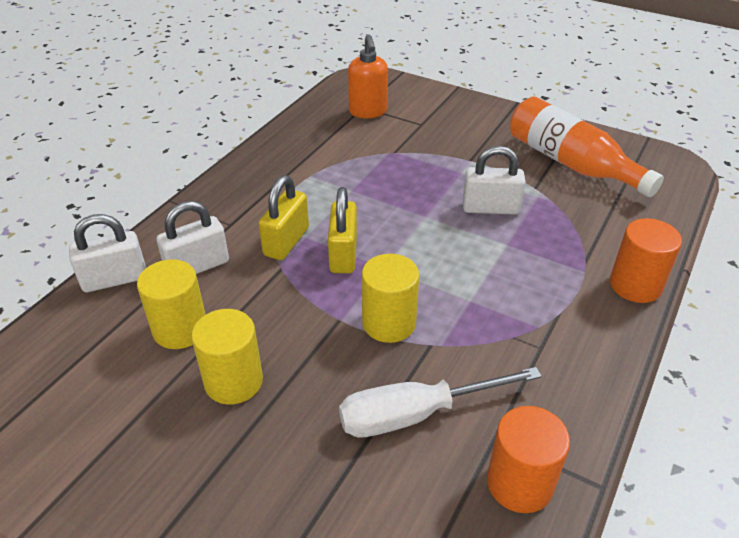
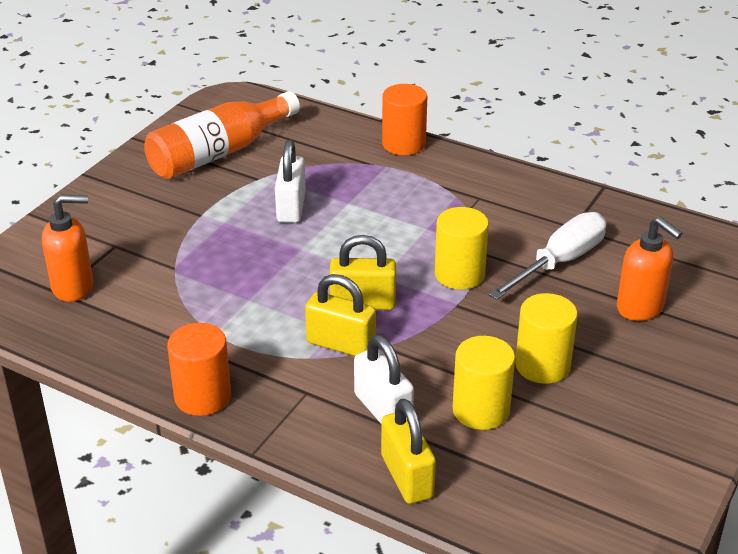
camera: 90 degrees left, 5 degrees down
white padlock [69,214,146,292] -> yellow padlock [381,398,436,504]
white screwdriver [339,367,542,437] -> white screwdriver turned 120 degrees counterclockwise [488,212,606,300]
orange cylinder [487,406,570,513] -> orange cylinder moved to [167,323,231,416]
none -> orange soap dispenser [617,217,683,321]

